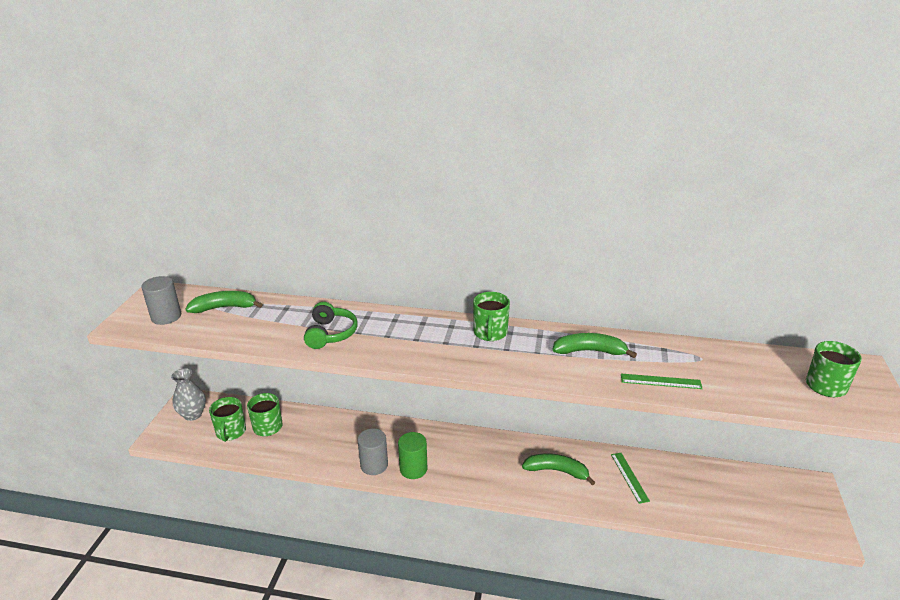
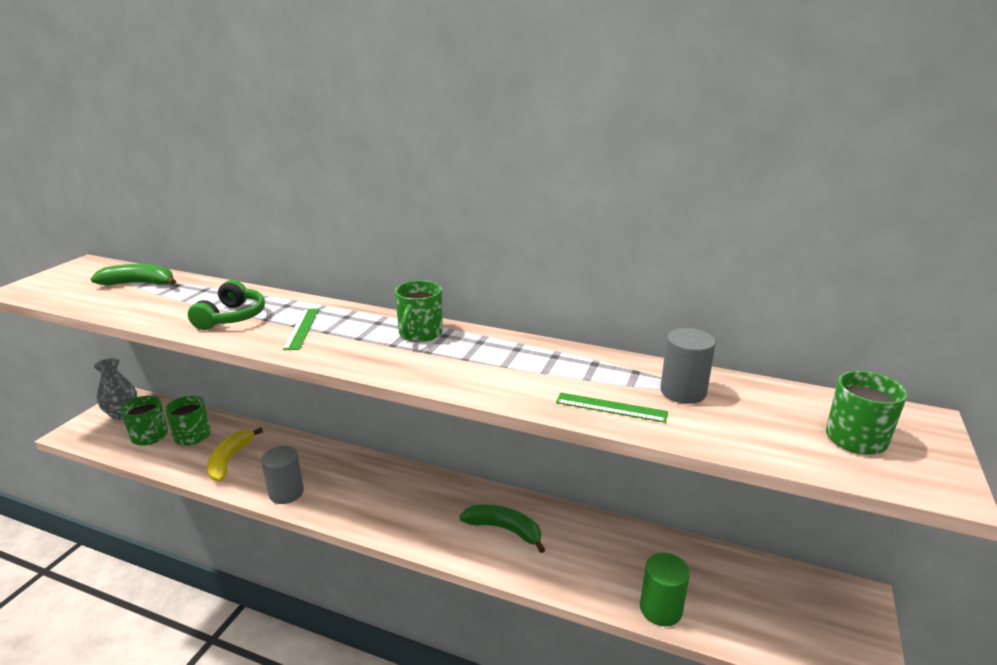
camera: 10 degrees right, 5 degrees down
grey cylinder [141,276,182,325] -> grey cylinder moved to [660,328,716,404]
green mug [209,397,246,442] -> green mug turned 60 degrees counterclockwise [120,395,168,446]
green cylinder [398,432,428,479] -> green cylinder moved to [640,553,690,626]
green banana [552,333,637,358] -> none
green ruler [611,453,650,504] -> green ruler moved to [283,309,319,350]
none -> yellow banana [207,427,263,481]

